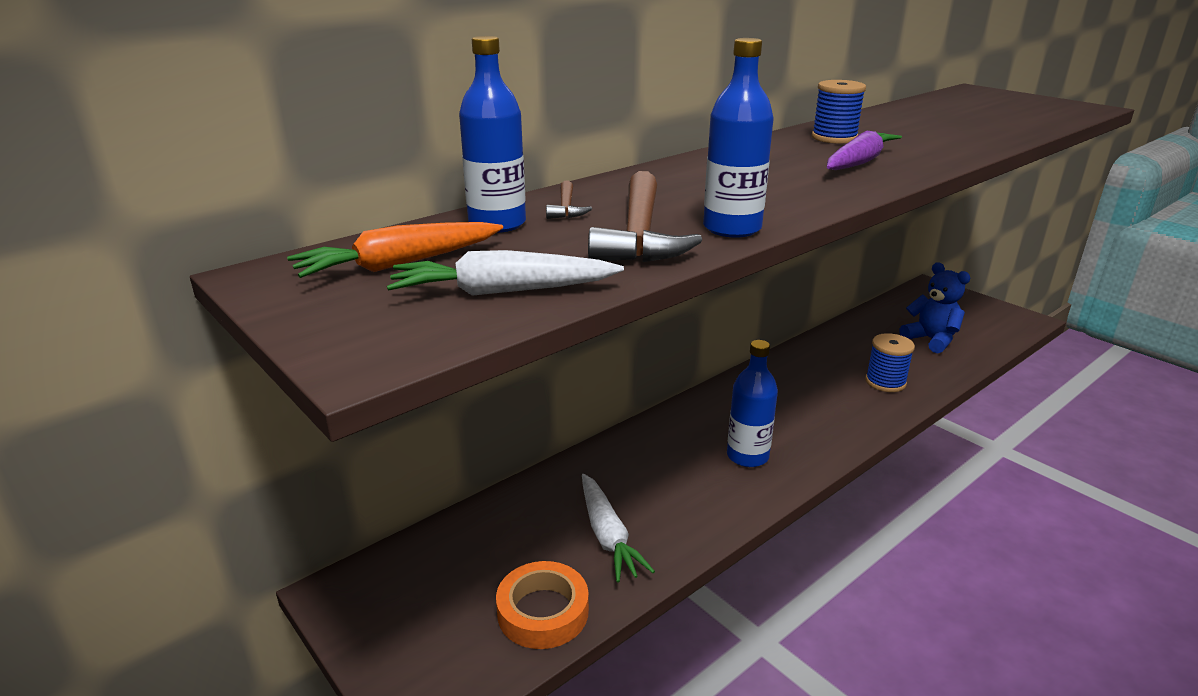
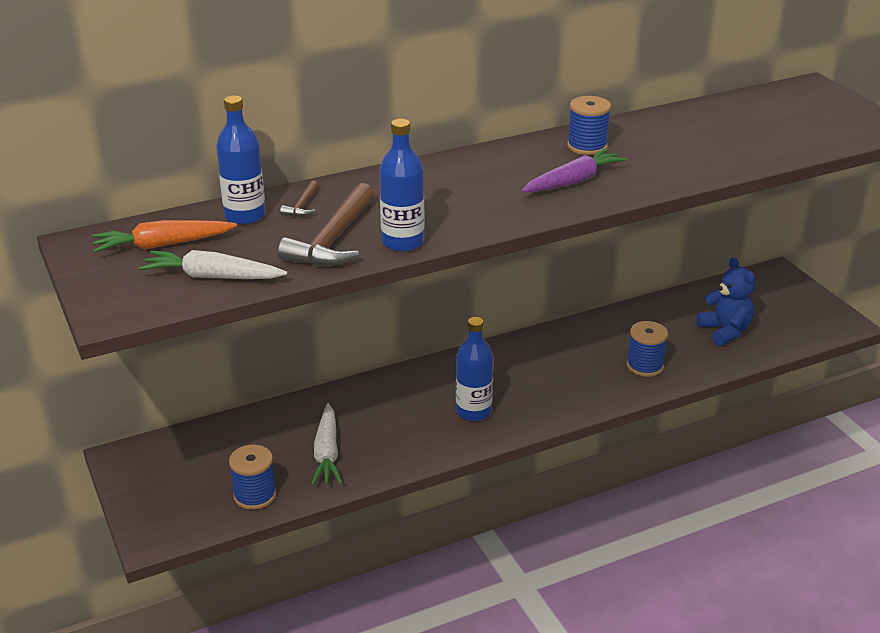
camera: 15 degrees right, 5 degrees up
orange tape [496,561,589,649] -> blue spool [229,445,276,510]

